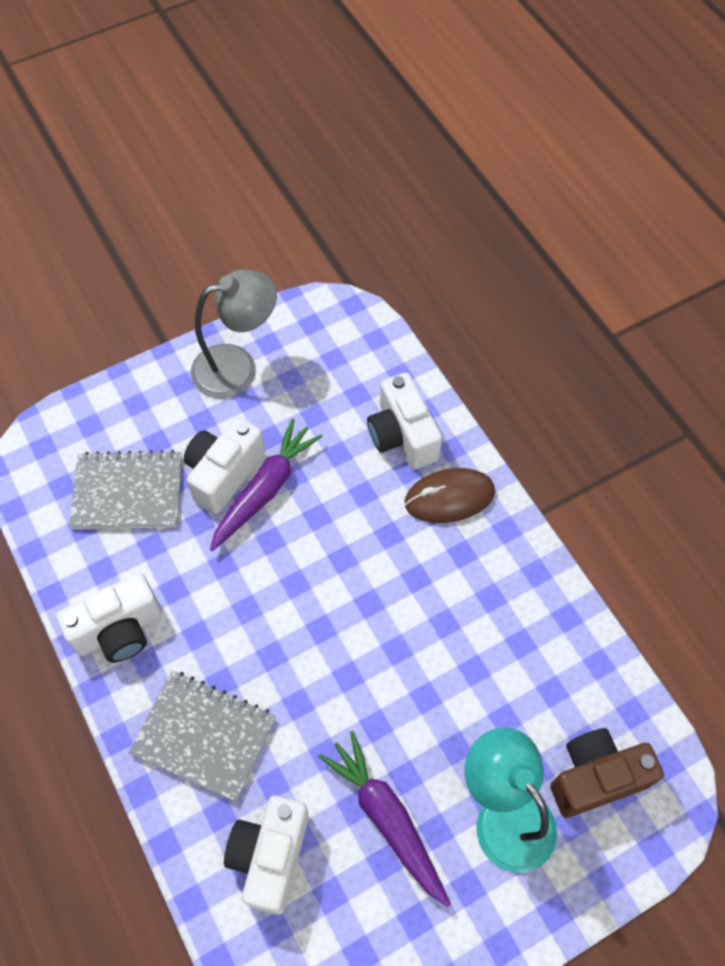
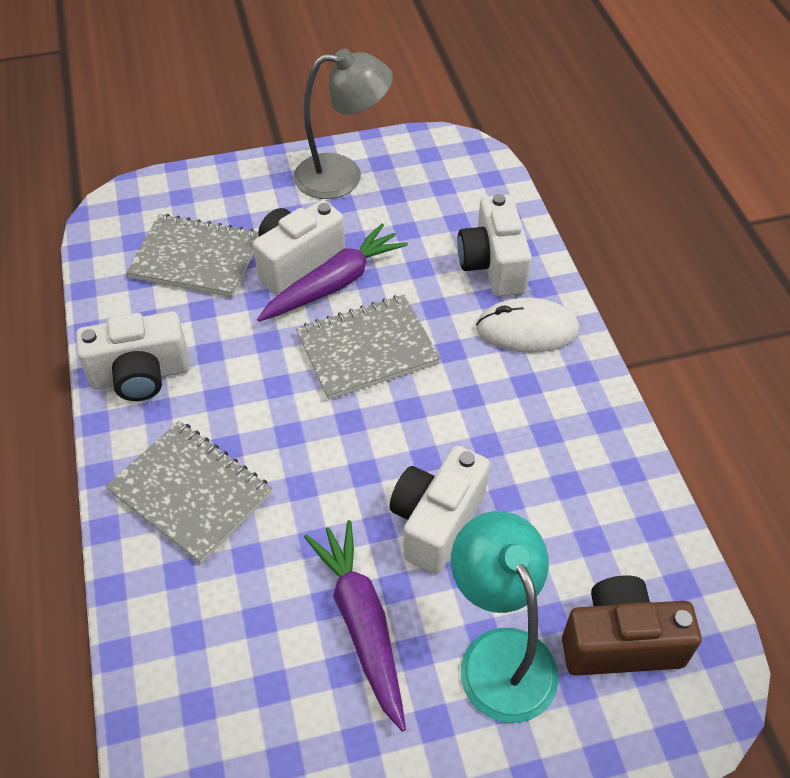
camera: 15 degrees right, 10 degrees down
white camera [224,795,309,915] -> white camera moved to [389,446,490,574]
brown mouse [405,468,495,523] -> white mouse [476,298,579,353]
none -> grey notebook [296,295,440,400]

